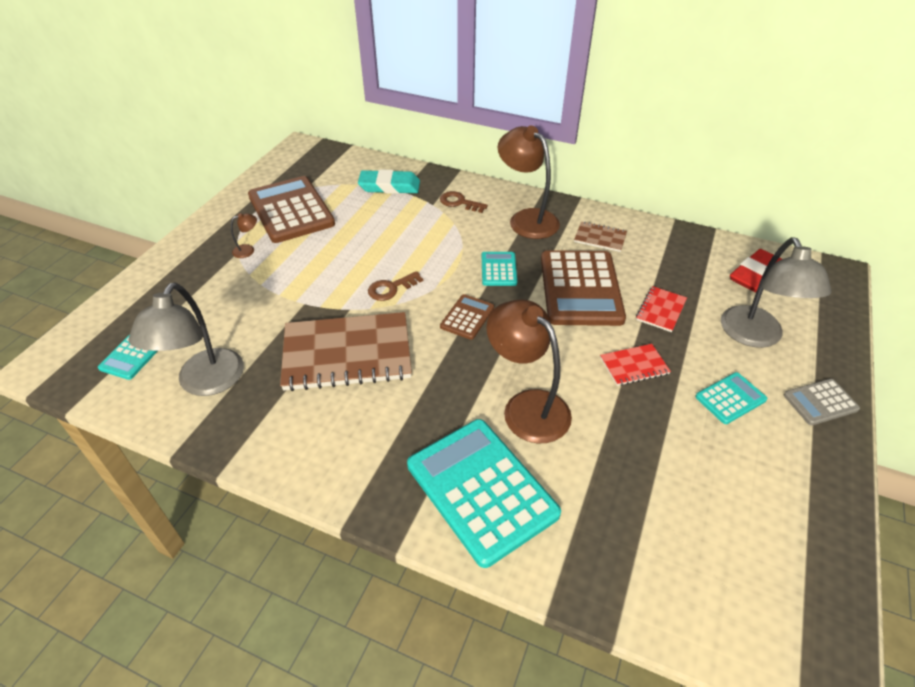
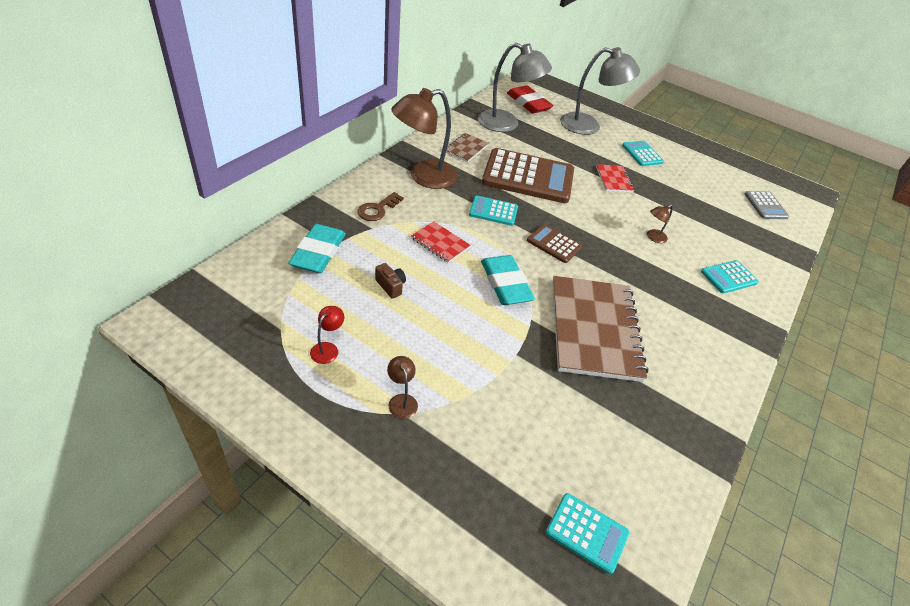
camera: 85 degrees left, 0 degrees up
grey lamp [128,282,244,396] -> grey lamp moved to [478,42,552,132]
brown calculator [248,176,335,243] -> red lamp [310,306,344,364]
brown key [368,271,423,301] -> turquoise eraser [481,255,535,305]
turquoise calculator [407,419,561,568] -> turquoise calculator [701,260,759,294], size x0.48
brown lamp [486,299,572,443] -> brown lamp [647,205,673,243], size x0.42
red notebook [636,286,687,332] -> red notebook moved to [411,221,471,263]
grey calculator [784,379,860,426] -> grey calculator moved to [745,191,789,219]
none -> brown camera [375,263,406,299]

